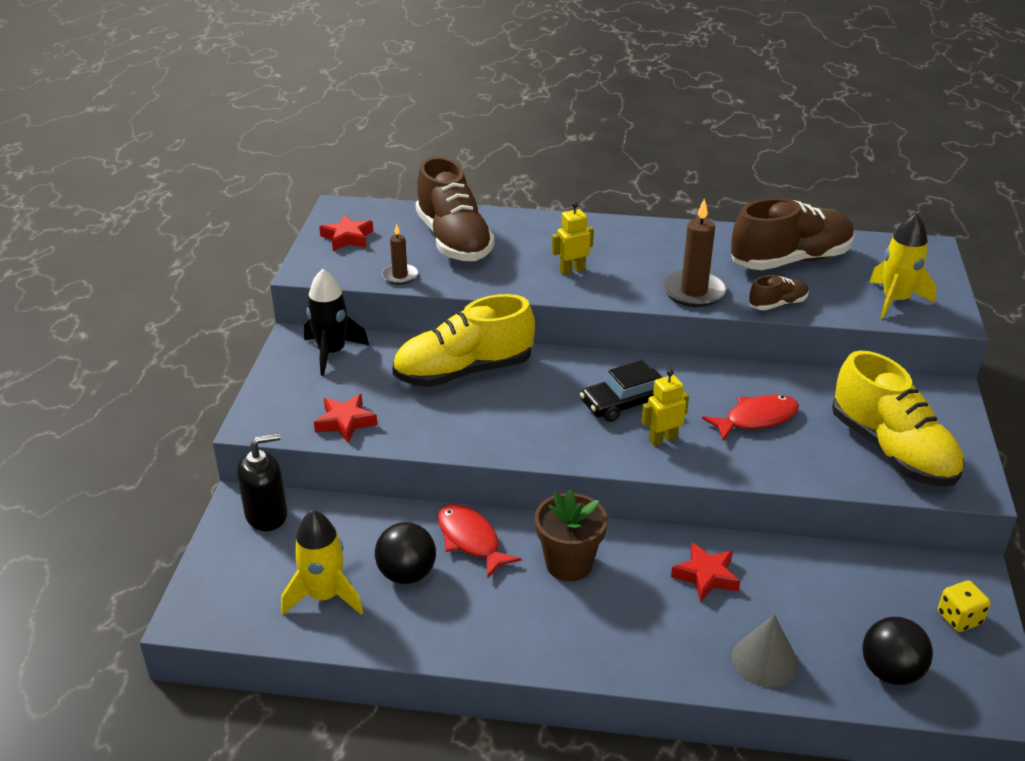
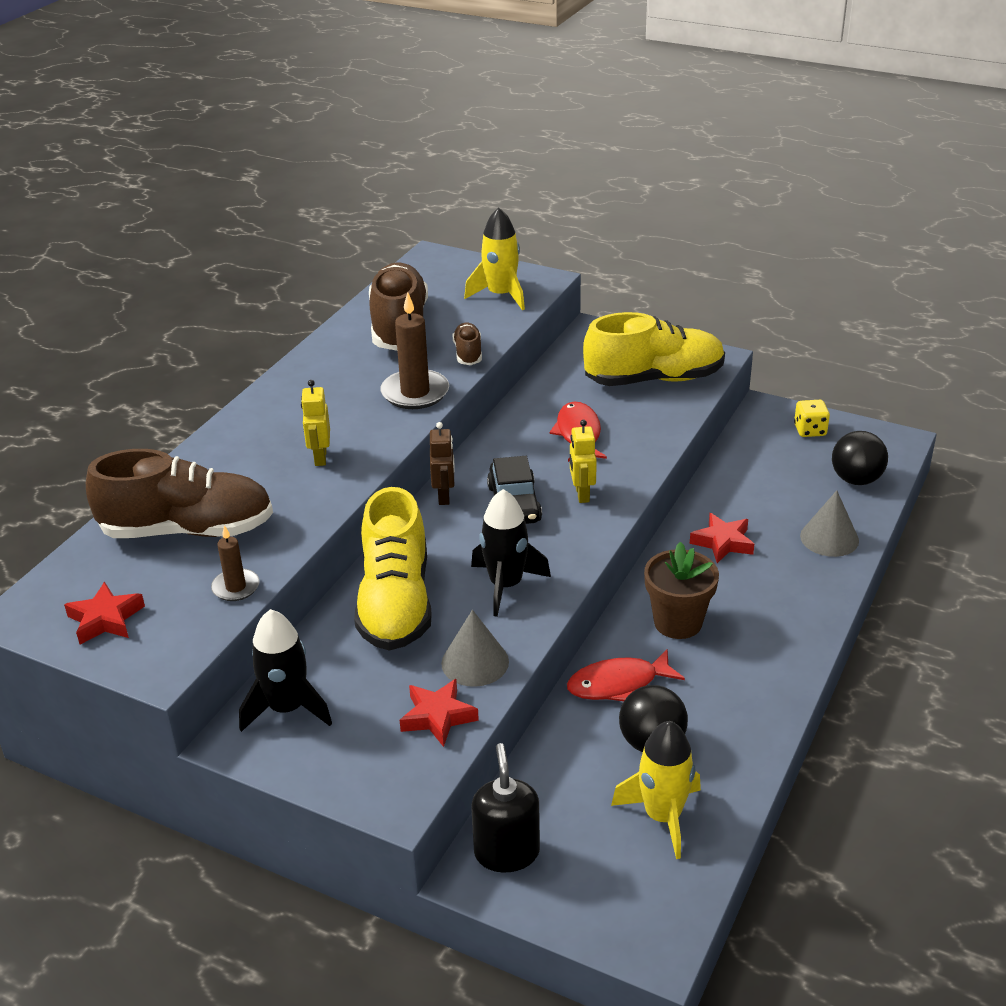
camera: 70 degrees left, 0 degrees up
none -> brown robot [430,422,455,505]
none -> grey cone [441,610,509,687]
none -> black rocket [471,489,551,617]

